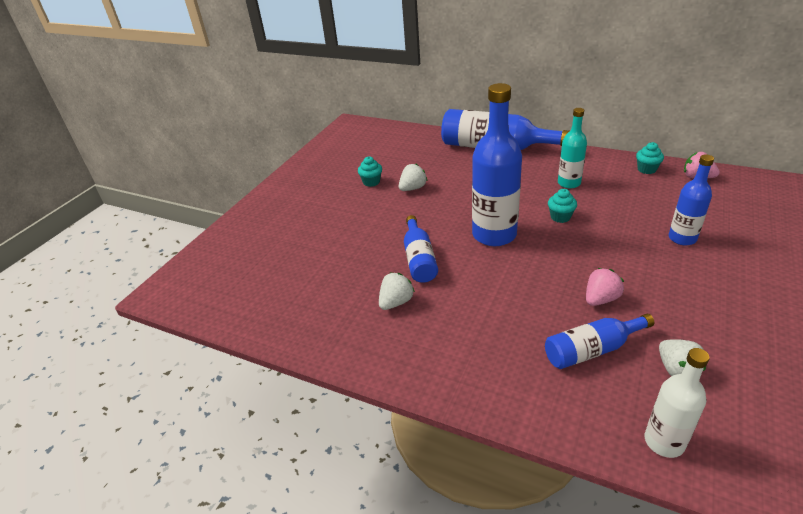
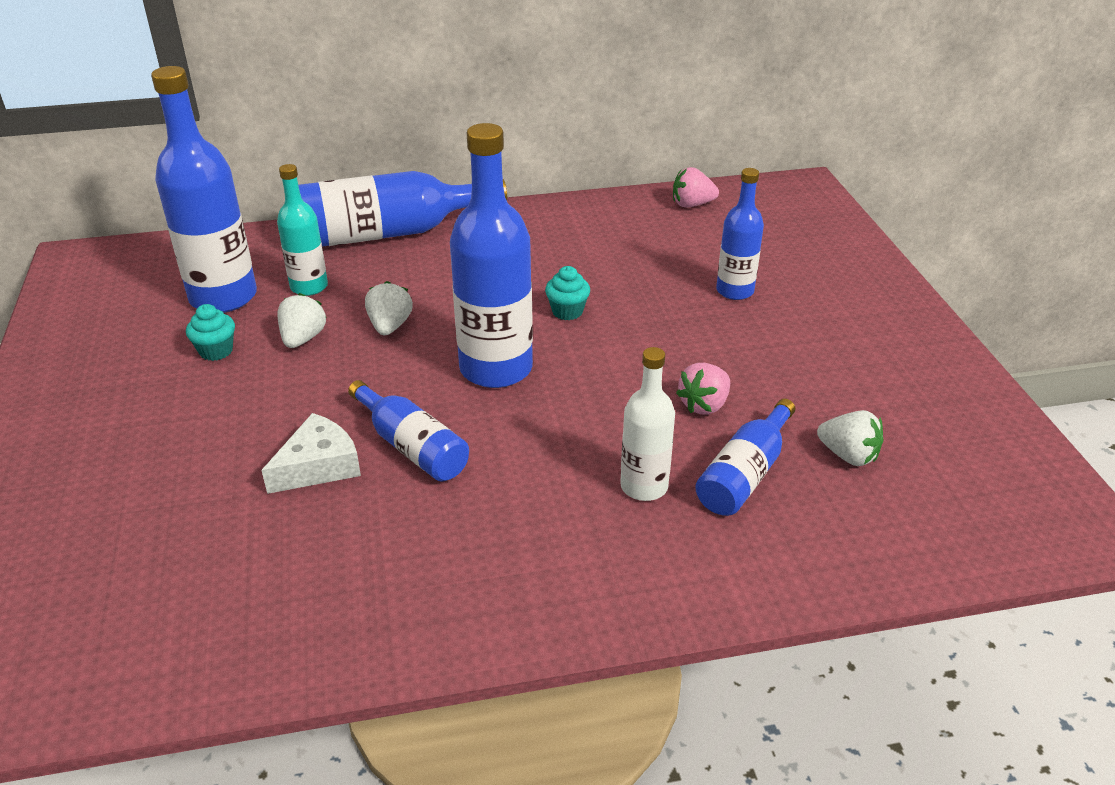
camera: 40 degrees left, 0 degrees up
white strawberry [379,273,415,310] -> white strawberry moved to [365,281,413,335]
turquoise bottle [558,108,587,189] -> turquoise bottle moved to [277,164,328,296]
pink strawberry [586,268,624,306] -> pink strawberry turned 150 degrees counterclockwise [676,363,730,414]
turquoise cupcake [636,142,664,174] -> none
white bottle [645,348,710,458] -> white bottle moved to [620,347,675,501]
none -> blue bottle [151,66,257,313]
none -> white cheese [261,413,361,494]

